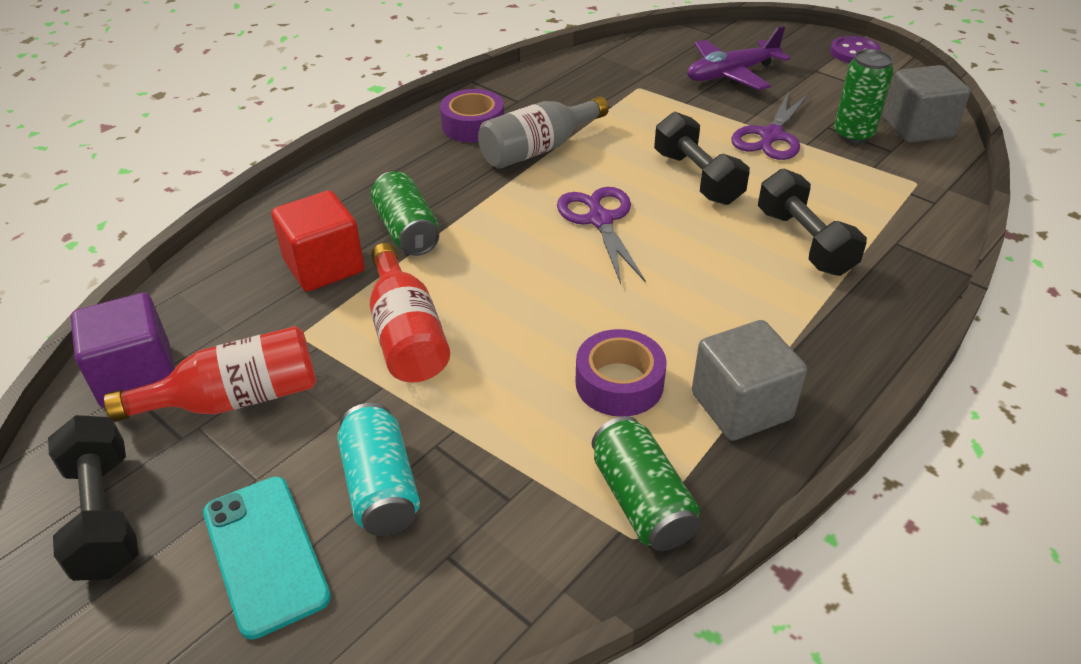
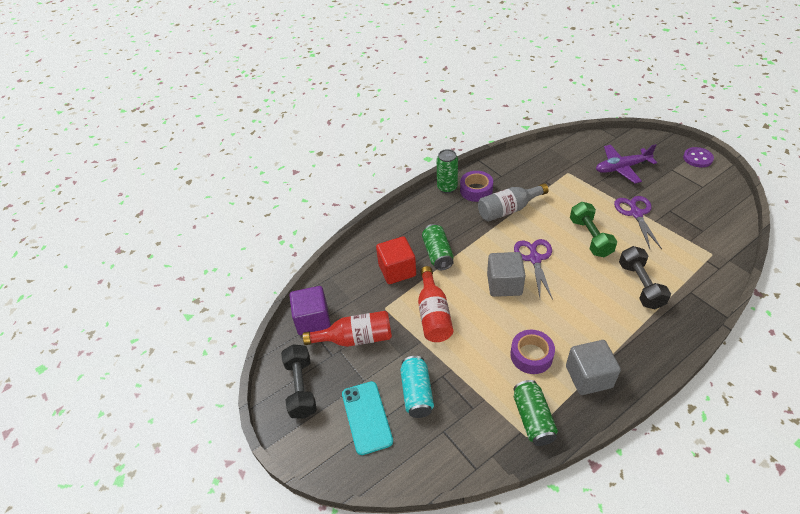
camera: 15 degrees right, 5 degrees up
black dumbbell [654,112,750,205] -> green dumbbell [570,202,617,257]
purple scissors [731,91,809,160] -> purple scissors turned 135 degrees clockwise [614,196,662,249]
green can [834,49,893,144] -> green can moved to [437,149,458,193]
grey cube [883,65,971,143] -> grey cube moved to [487,252,526,297]

